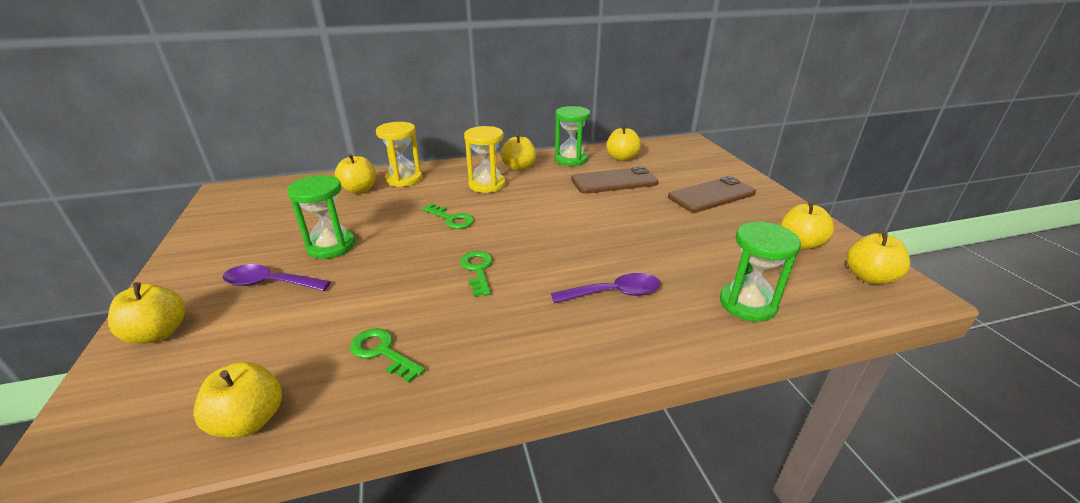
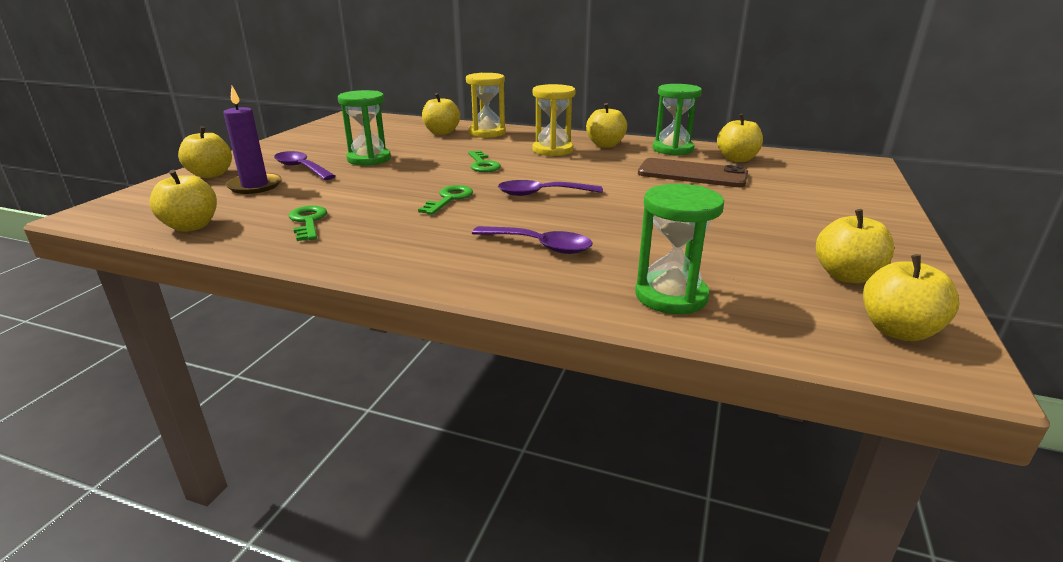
camera: 35 degrees right, 5 degrees down
brown phone [668,176,756,213] -> none
none -> purple candle [223,86,282,194]
none -> purple spoon [498,180,603,196]

